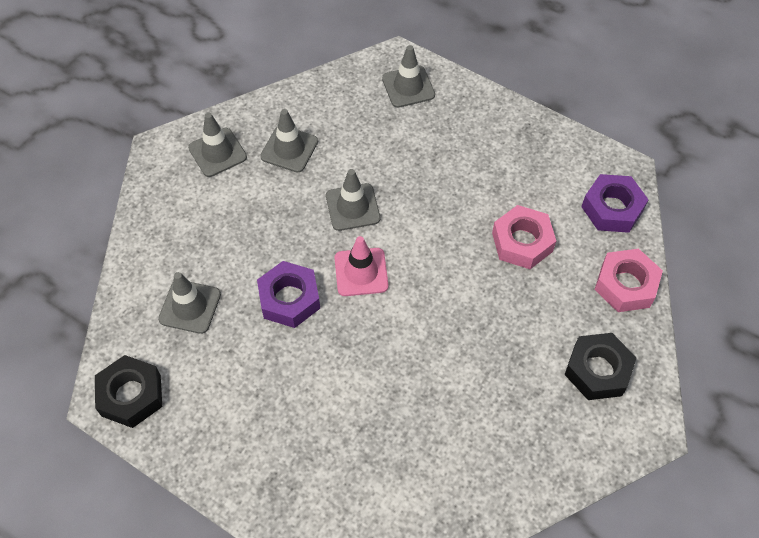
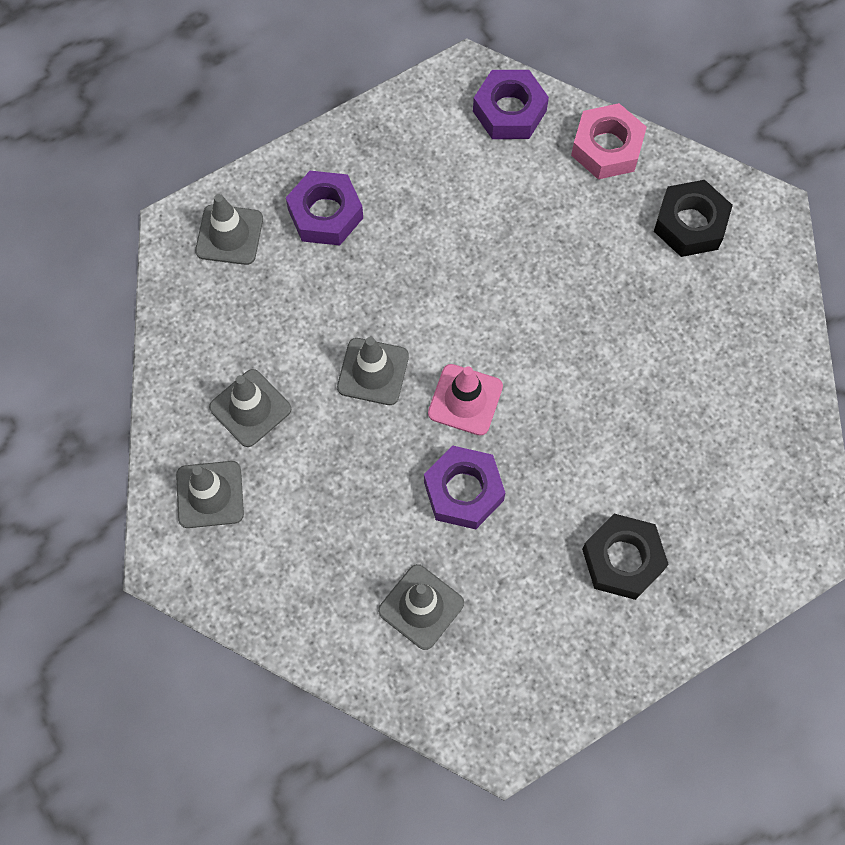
camera: 65 degrees left, 10 degrees up
black nut [95,355,162,428] -> black nut moved to [582,514,669,600]
pink nut [492,205,556,269] -> none
none -> purple nut [286,171,363,246]

